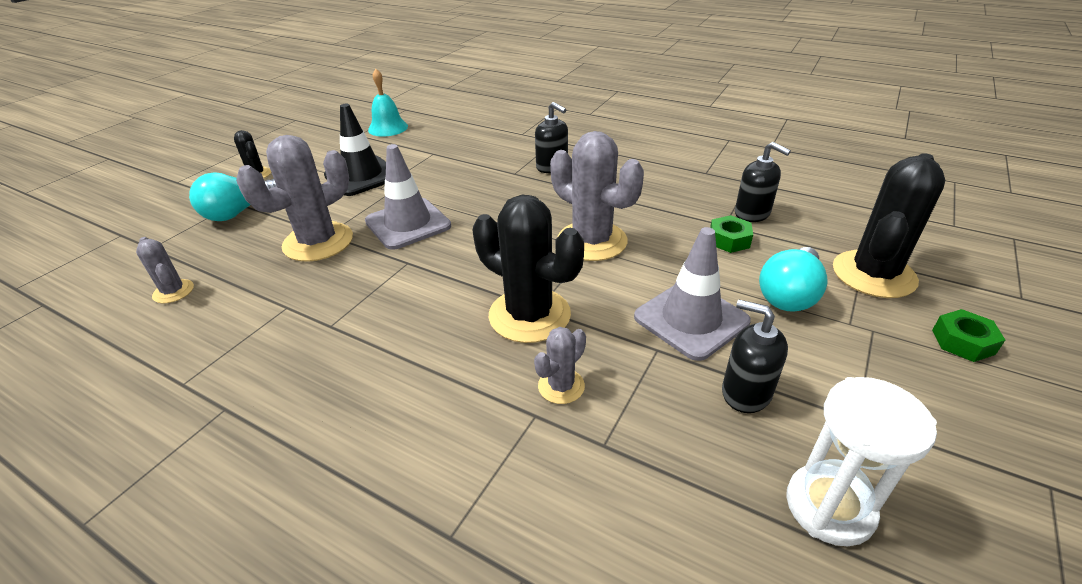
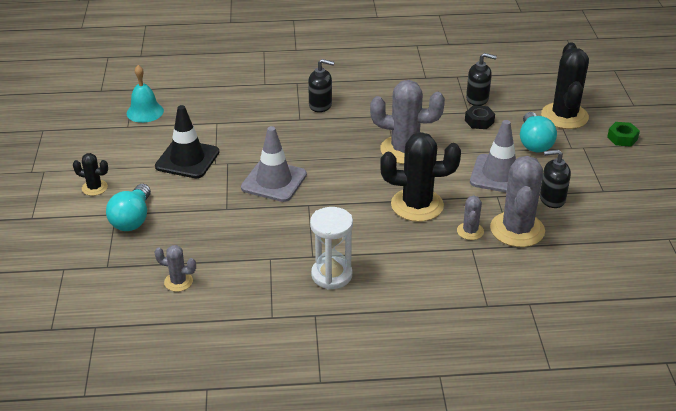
camera: 35 degrees left, 0 degrees up
grey cactus [236,135,353,261] -> grey cactus moved to [490,156,545,247]
green nut [710,215,753,253] -> black nut [465,105,495,129]
white hourglass [786,377,937,546] -> white hourglass moved to [310,207,353,290]

